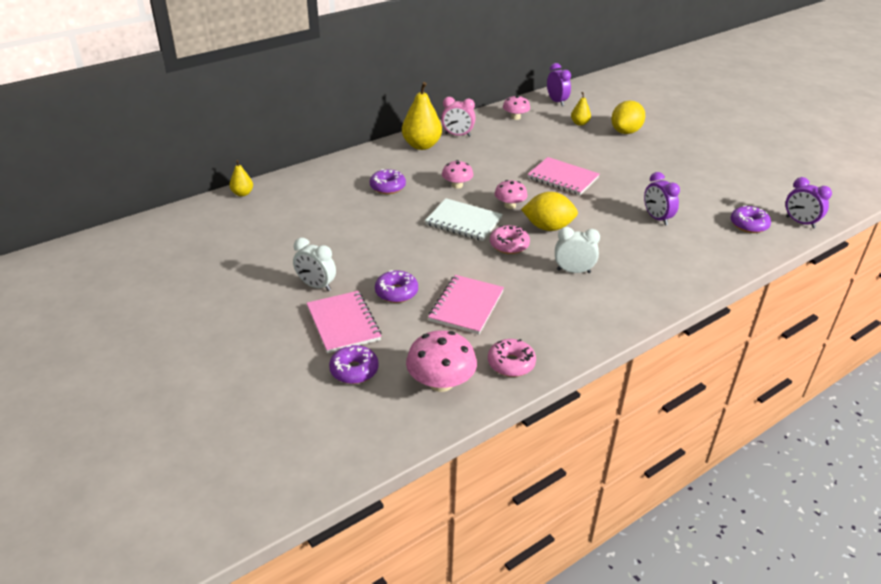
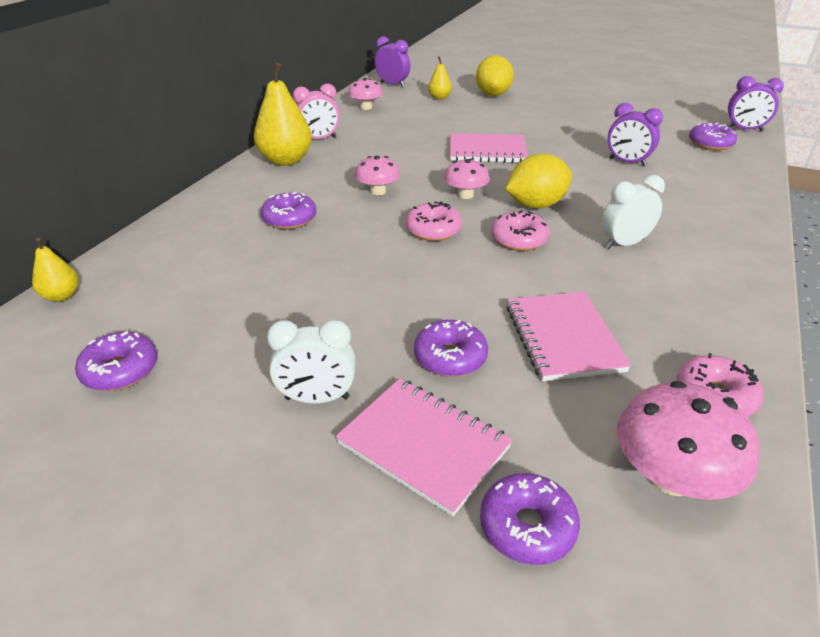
camera: 30 degrees left, 0 degrees up
white notebook [425,198,503,241] -> pink donut [406,201,462,241]
none -> purple donut [75,331,158,391]

